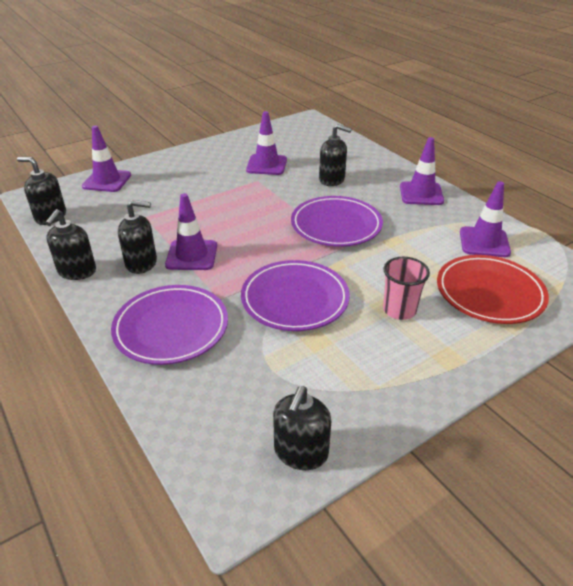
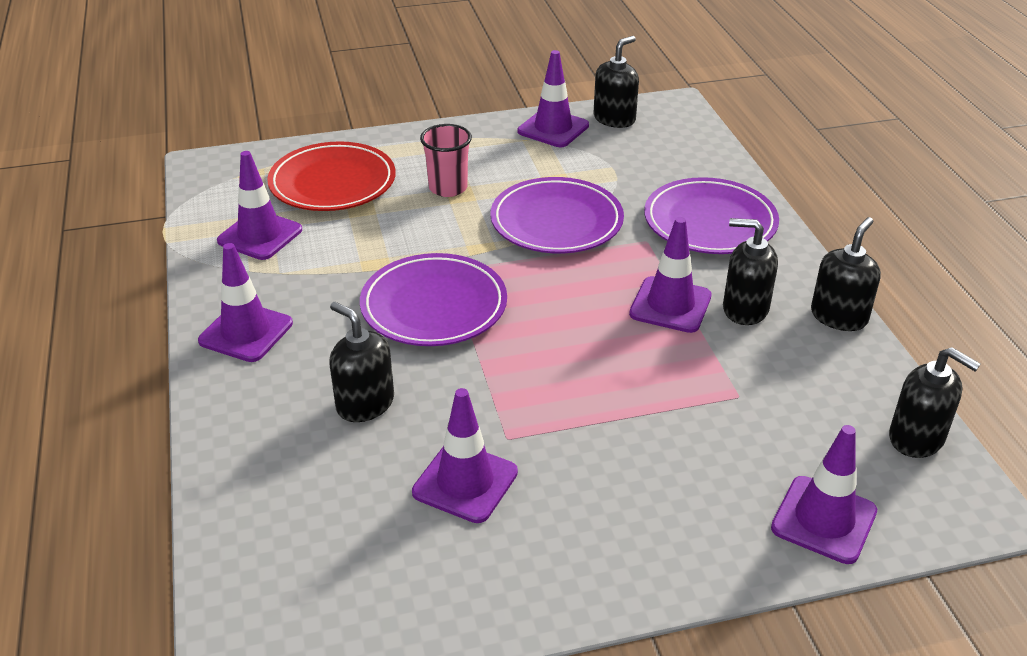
camera: 160 degrees left, 0 degrees up
none -> purple traffic cone [517,50,589,147]

